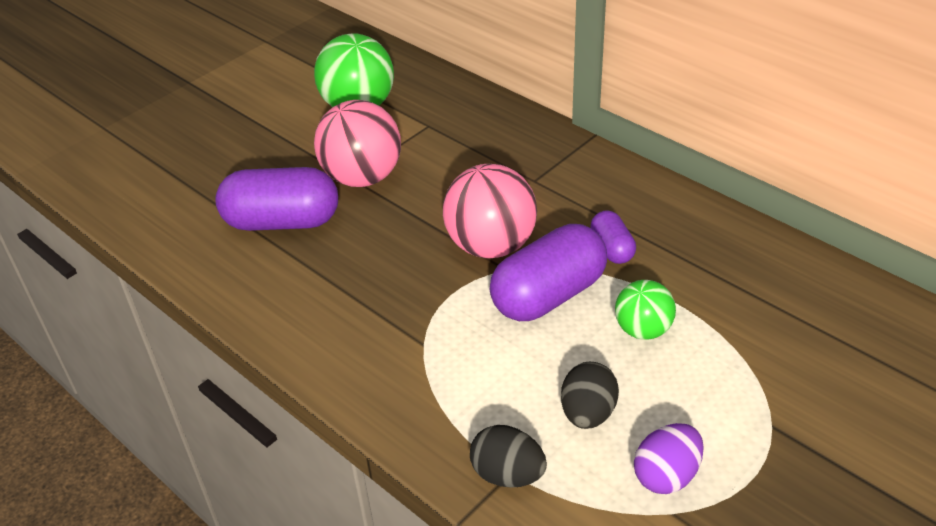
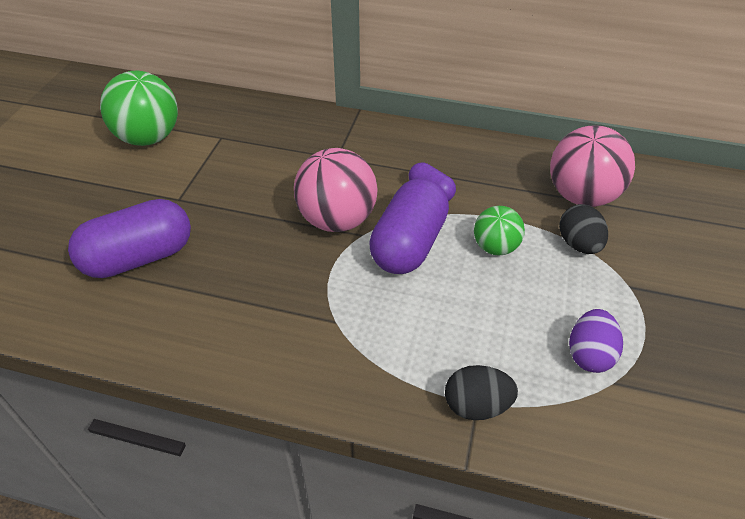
camera: 30 degrees left, 5 degrees up
pink ball [314,100,401,187] -> pink ball moved to [550,125,635,207]
black egg [561,362,619,429] -> black egg moved to [559,204,608,254]

